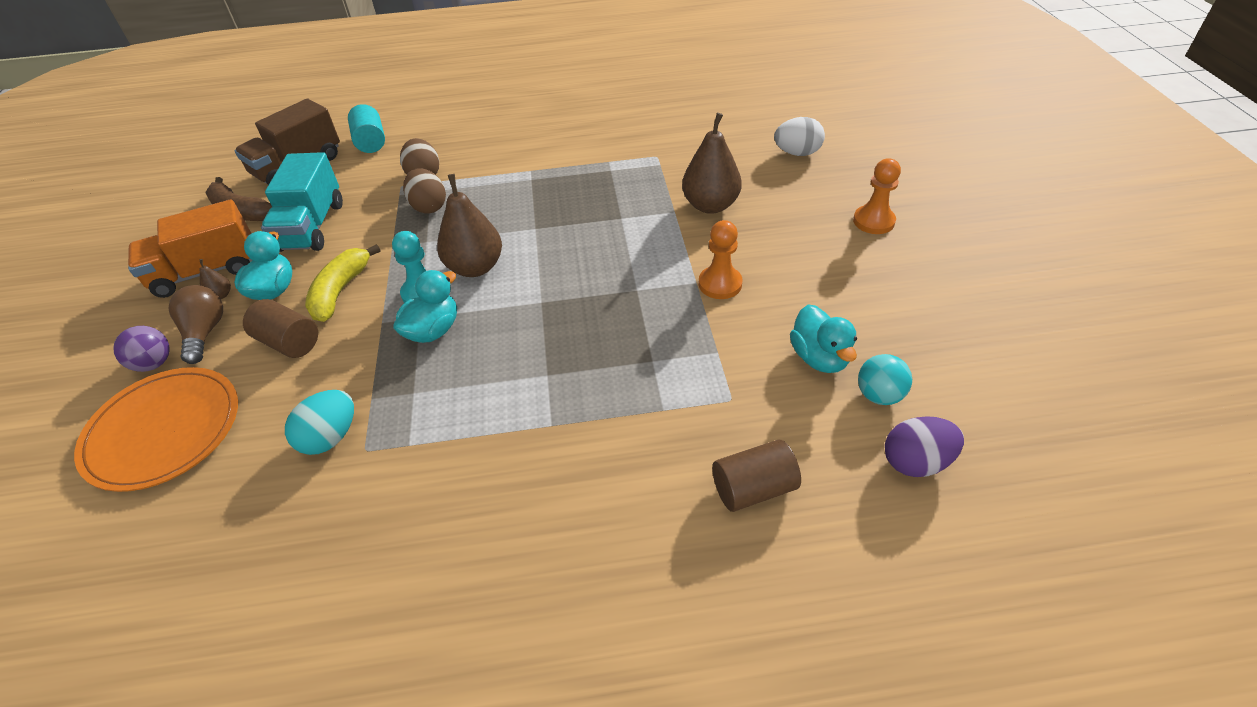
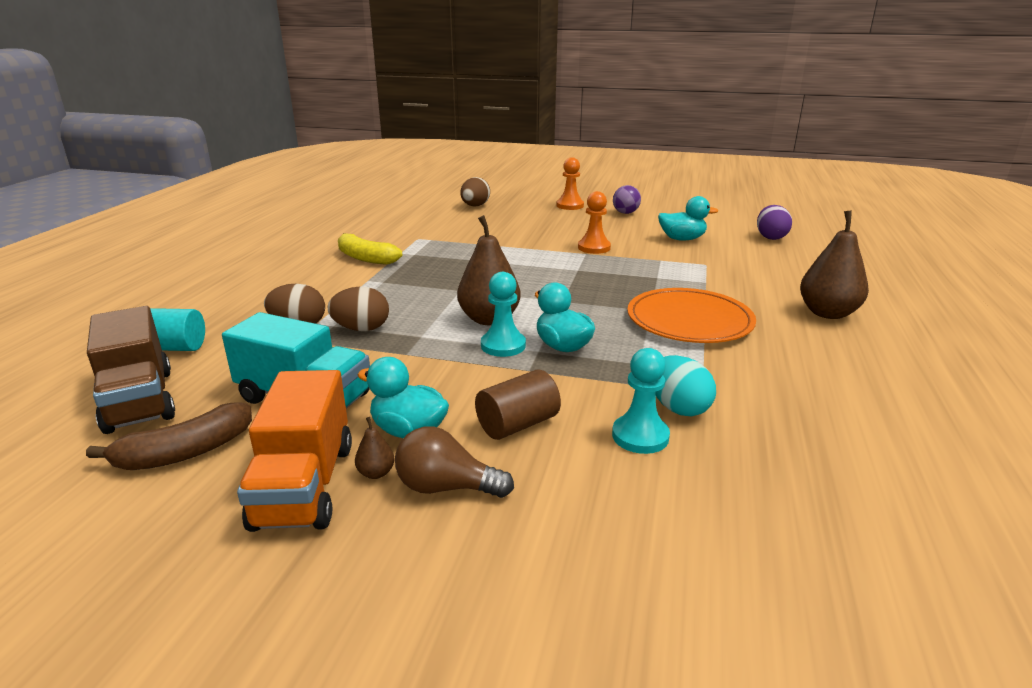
camera: 70 degrees left, 20 degrees down
orange plate [74,367,238,492] -> orange plate moved to [627,288,756,343]
purple ball [113,326,170,372] -> purple ball moved to [613,185,641,214]
yellow banana [305,244,381,322] -> yellow banana moved to [338,233,402,265]
brown pear [682,113,742,214] -> brown pear moved to [800,210,869,319]
brown cylinder [712,440,801,512] -> none
white egg [774,117,825,156] -> brown egg [460,177,490,206]
turquoise ball [858,354,912,405] -> none
none -> turquoise pawn [612,348,670,454]

